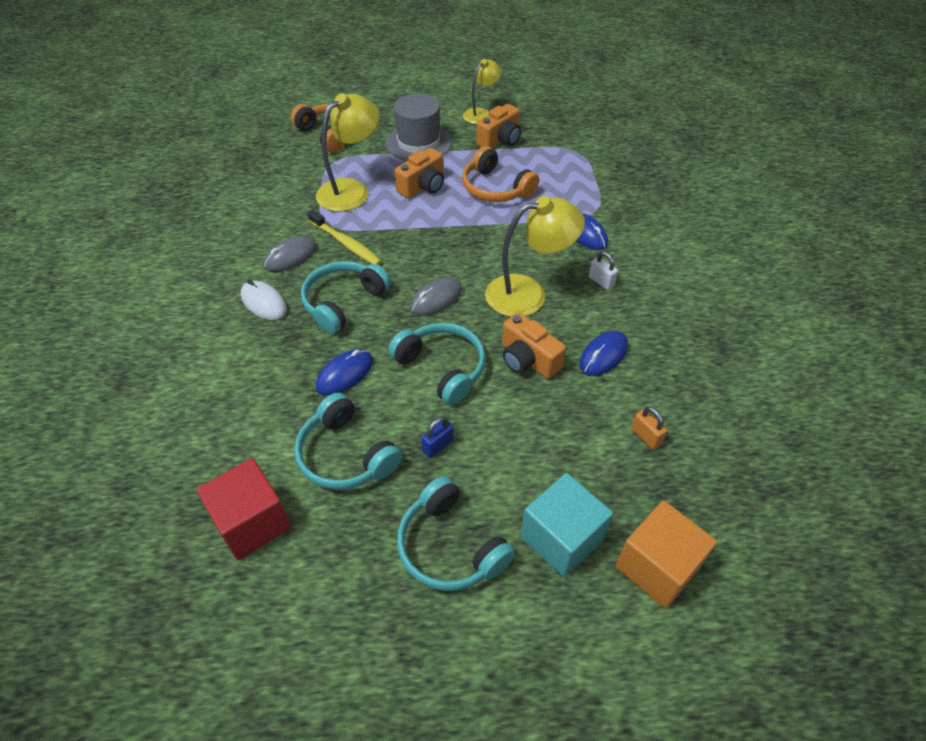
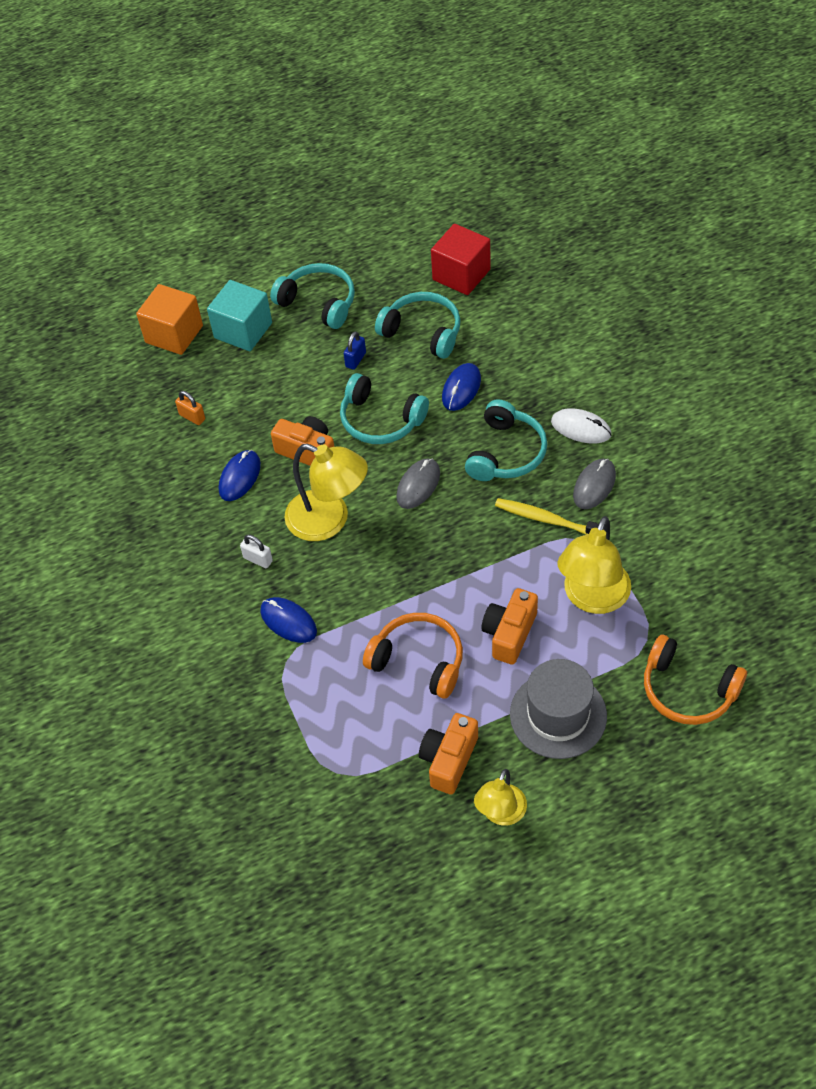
camera: 165 degrees right, 5 degrees up
yellow lamp [485,196,585,317] -> yellow lamp turned 120 degrees counterclockwise [284,444,368,541]

